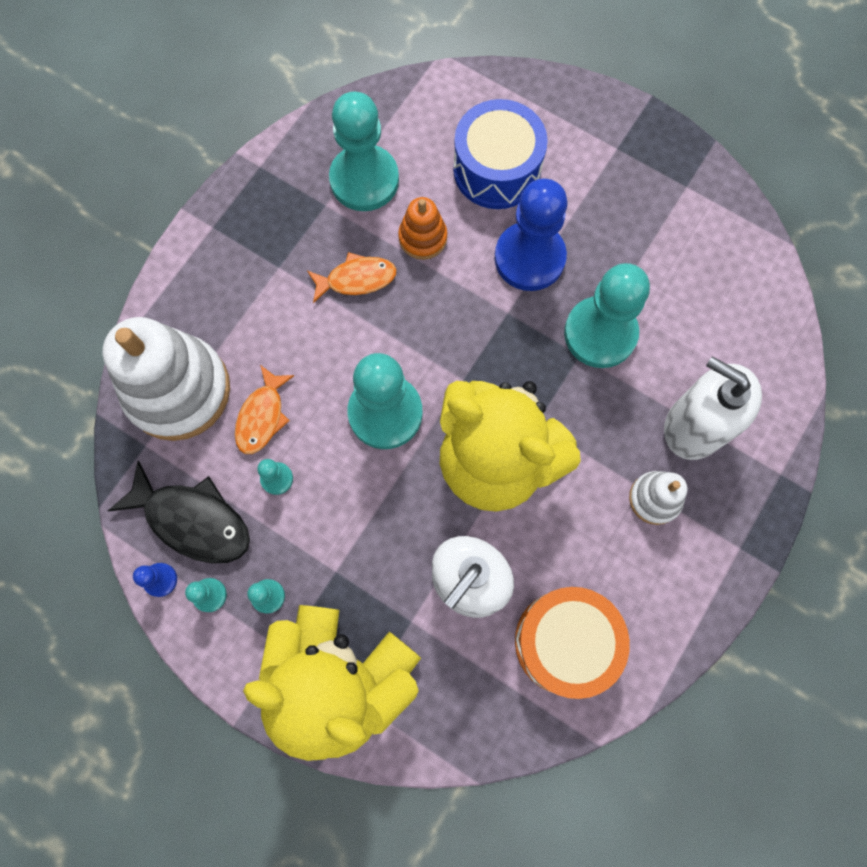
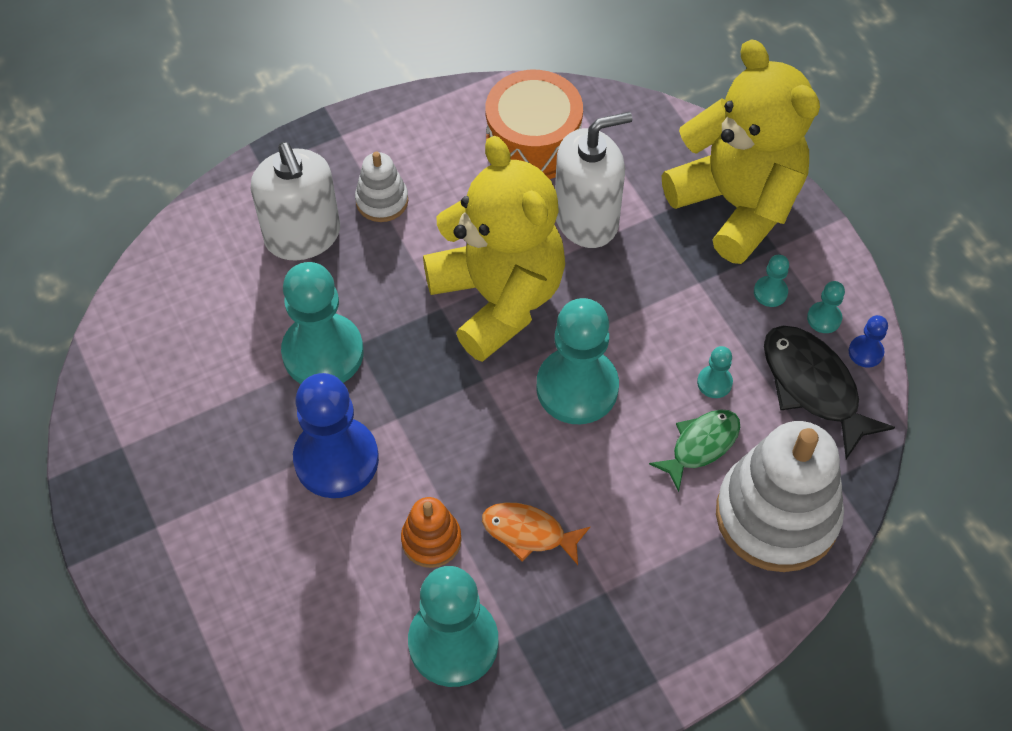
camera: 150 degrees left, 15 degrees down
orange fish [235,365,294,454] -> green fish [649,409,740,492]
blue drum [453,99,548,209] -> none

